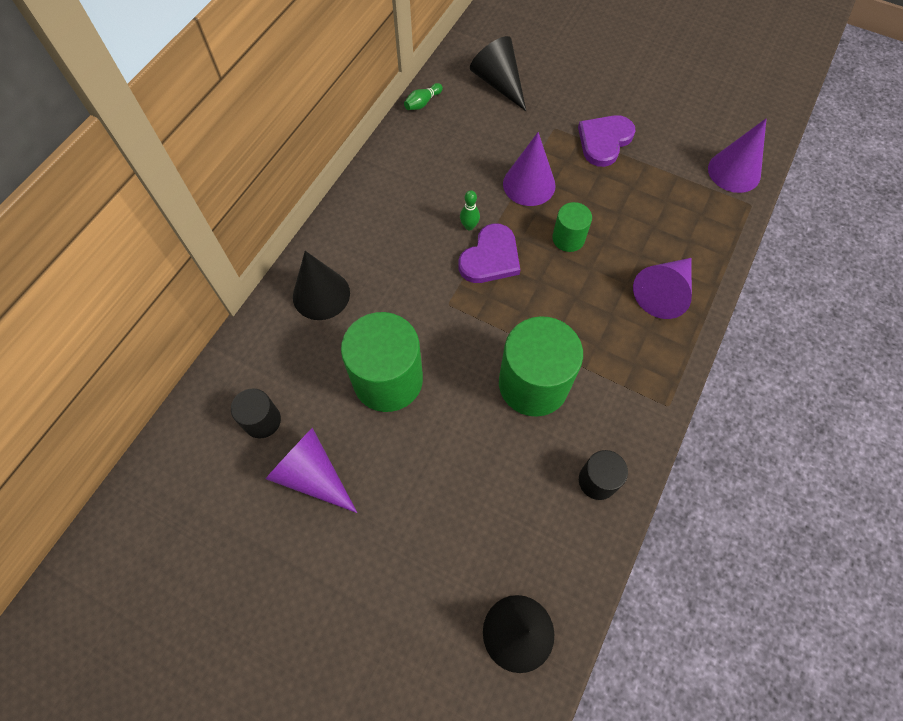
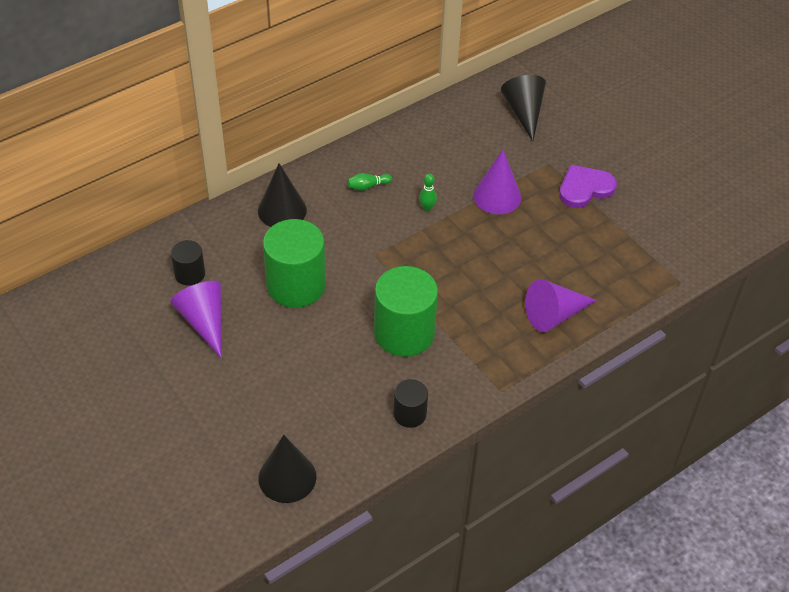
camera: 25 degrees right, 15 degrees down
green bowling pin [404,83,443,110] -> green bowling pin moved to [347,173,392,191]
purple heart [458,223,520,283] -> none
green cylinder [552,202,592,252] -> none
purple cone [708,118,767,193] -> none

